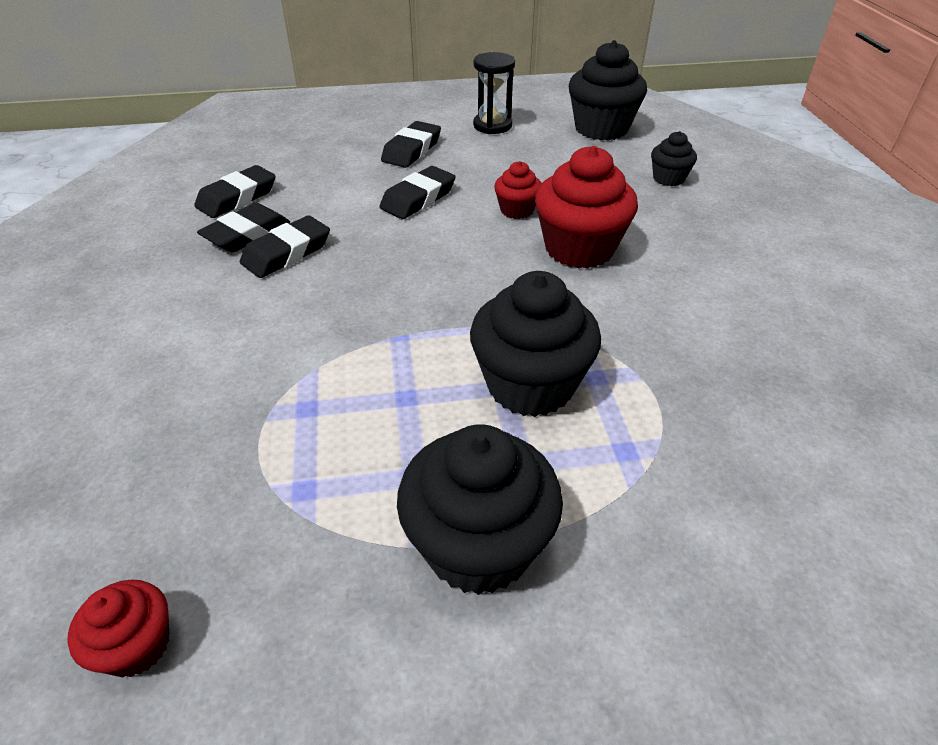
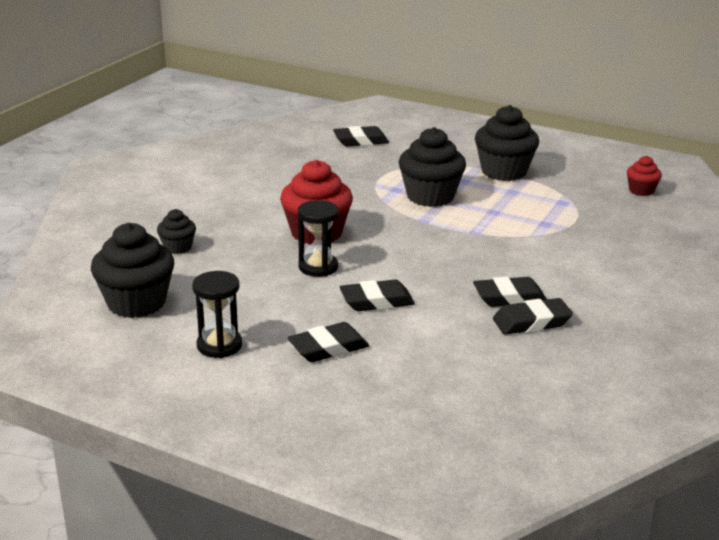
camera: 145 degrees left, 15 degrees down
black eraser [194,165,276,218] -> black eraser moved to [333,126,389,146]
red cupcake [494,161,542,219] -> black hourglass [298,200,339,277]

